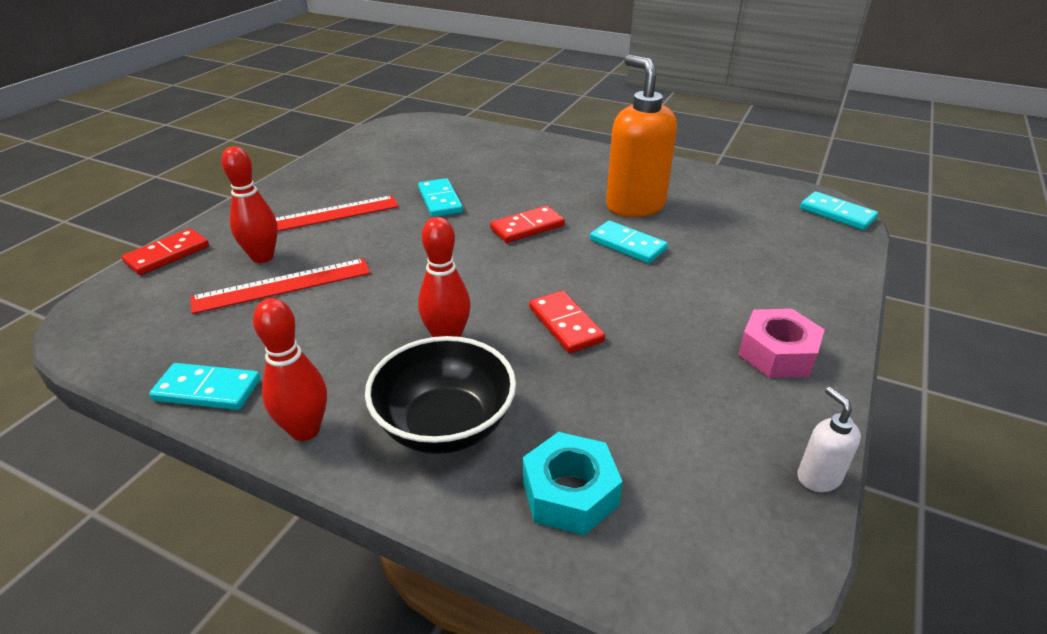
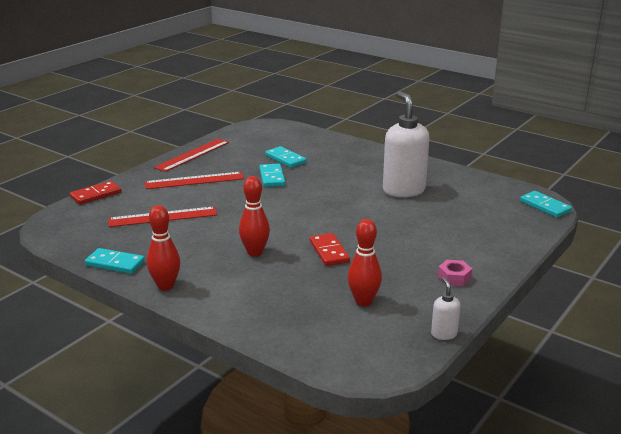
camera: 10 degrees right, 10 degrees down
red bowling pin [221,146,278,263] -> red bowling pin moved to [347,219,382,306]
black bowl [365,336,516,454] -> none
red domino [490,206,565,243] -> none
turquoise nut [523,432,622,536] -> none
turquoise domino [590,220,668,263] -> turquoise domino moved to [265,146,307,168]
orange soap dispenser [606,55,677,217] -> white soap dispenser [383,91,429,197]
pink nut [738,309,825,378] -> pink nut [438,260,472,286], size x0.66
none -> red ruler [154,139,229,172]

